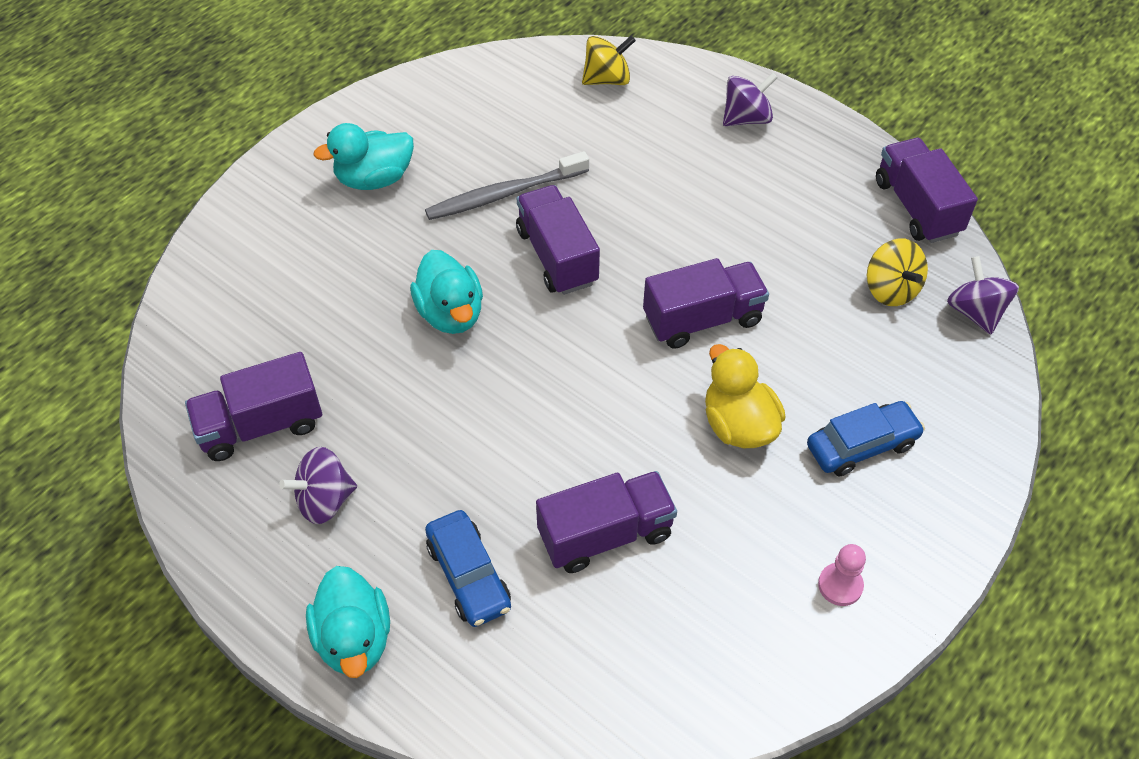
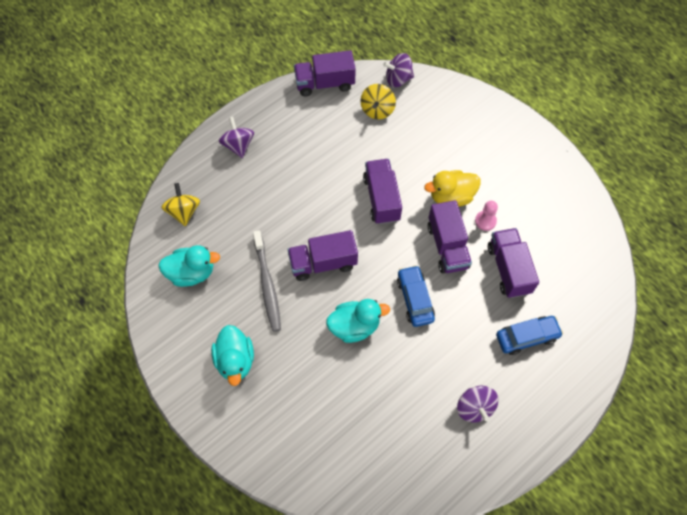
camera: 80 degrees left, 10 degrees up
purple truck [185,352,322,461] -> purple truck moved to [428,200,472,273]
turquoise duck [306,566,390,678] -> turquoise duck moved to [158,245,220,287]
blue car [807,401,925,476] -> blue car moved to [397,265,435,327]
pink pawn [818,544,866,606] -> pink pawn moved to [475,201,498,231]
yellow spinning top [867,238,928,306] -> yellow spinning top turned 120 degrees clockwise [360,84,396,119]

